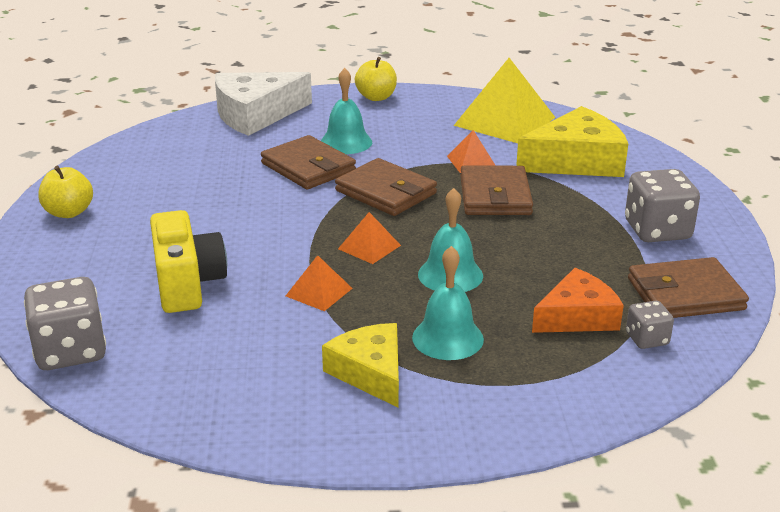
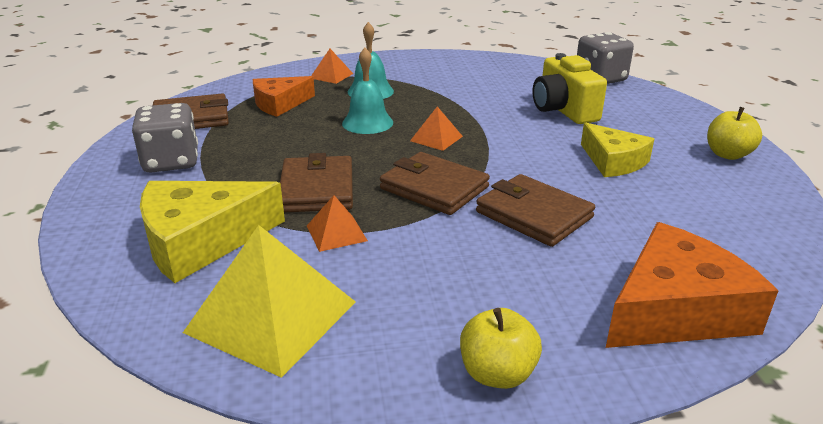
camera: 175 degrees right, 0 degrees up
white cheese [215,72,312,136] -> orange cheese [606,222,778,348]
orange pyramid [286,255,353,311] -> orange pyramid moved to [311,49,353,84]
turquoise bell [321,68,372,154] -> none
yellow cheese [322,323,399,408] -> yellow cheese moved to [581,123,654,177]
grey dice [626,301,674,349] -> none

